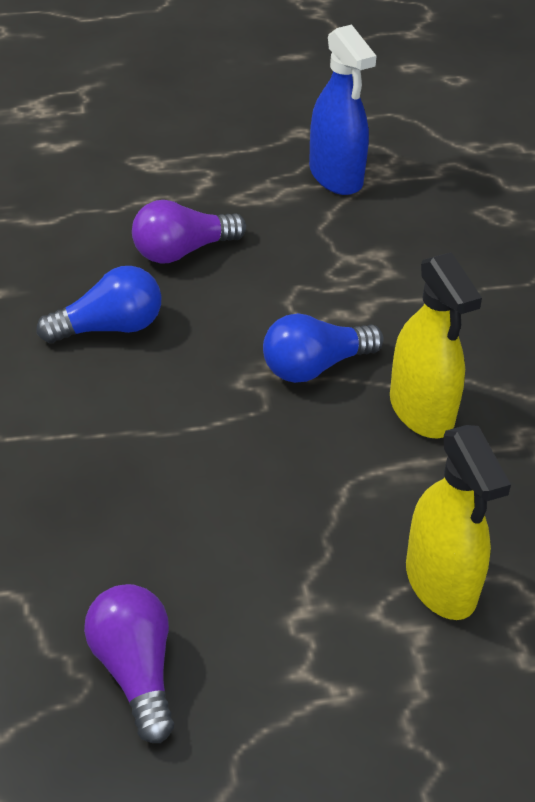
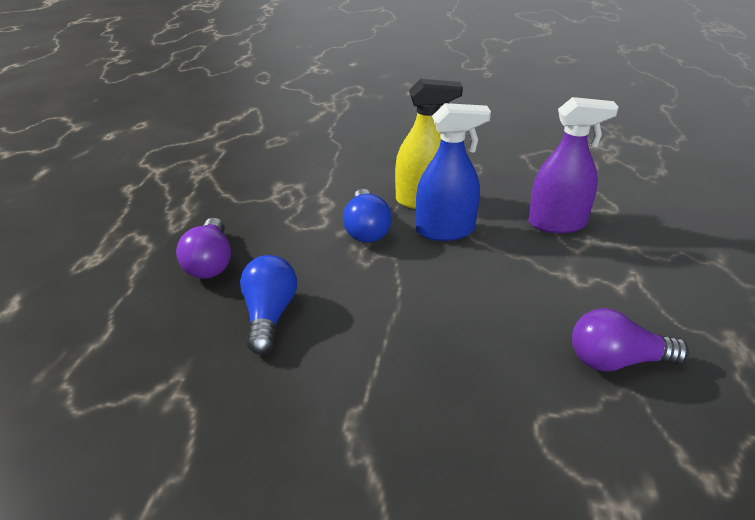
camera: 70 degrees left, 10 degrees down
blue spray bottle [309,25,376,195] -> blue spray bottle moved to [416,103,491,241]
yellow spray bottle [406,425,511,620] -> purple spray bottle [528,97,618,233]

